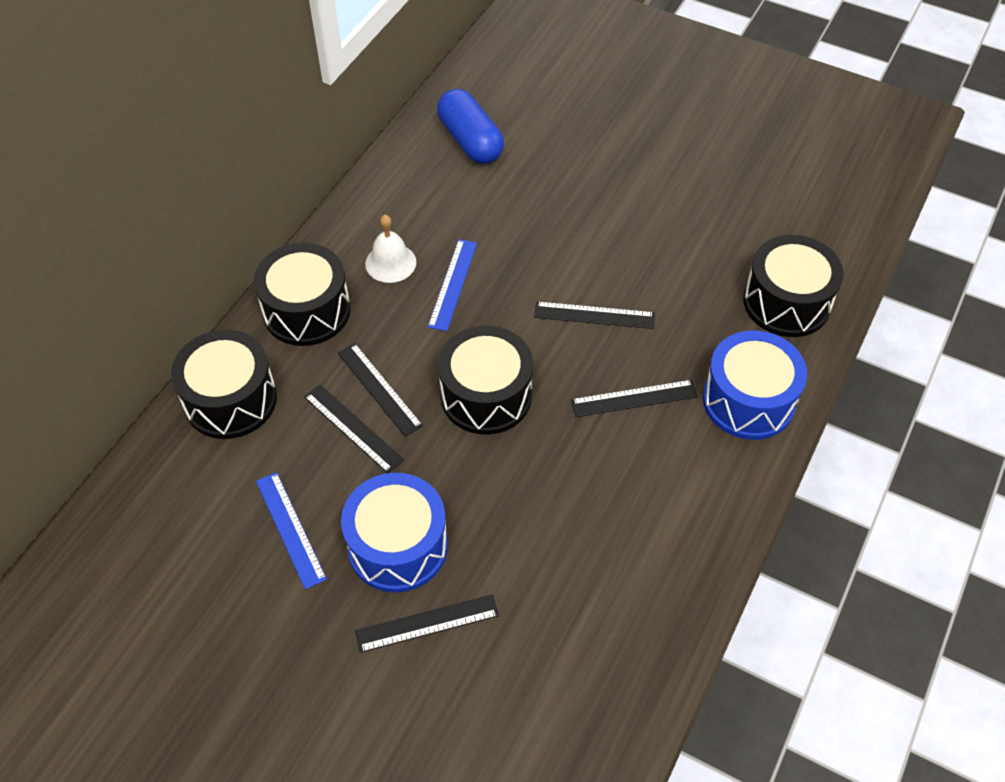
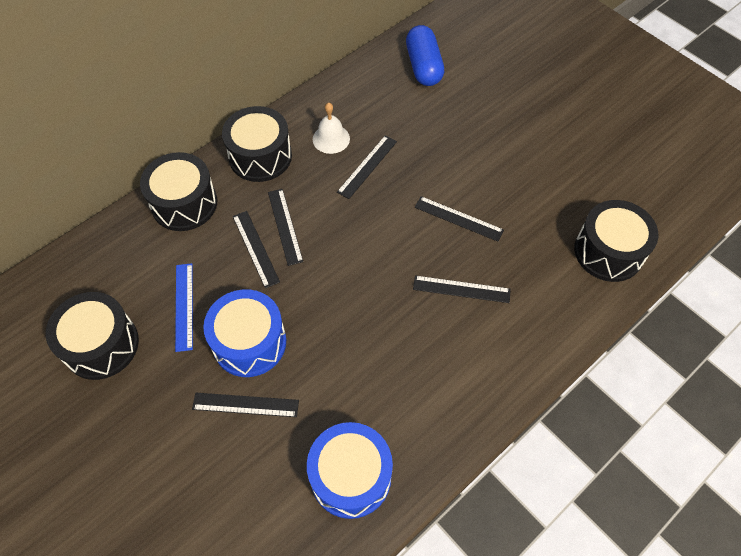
camera: 20 degrees right, 5 degrees up
blue ruler [428,239,477,331] -> black ruler [337,135,397,199]
black drum [438,326,533,435] -> black drum moved to [46,292,139,380]
blue drum [703,330,807,440] -> blue drum moved to [307,422,393,519]

